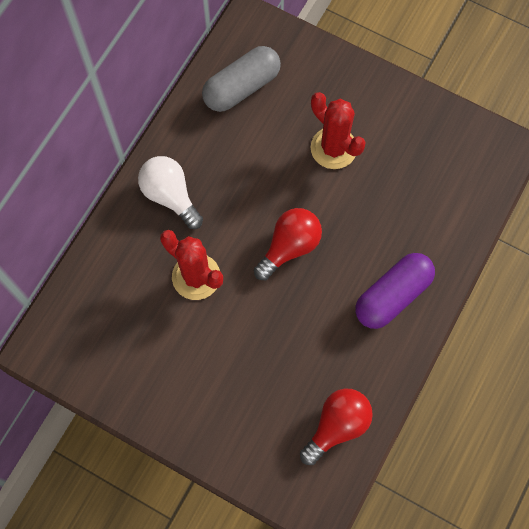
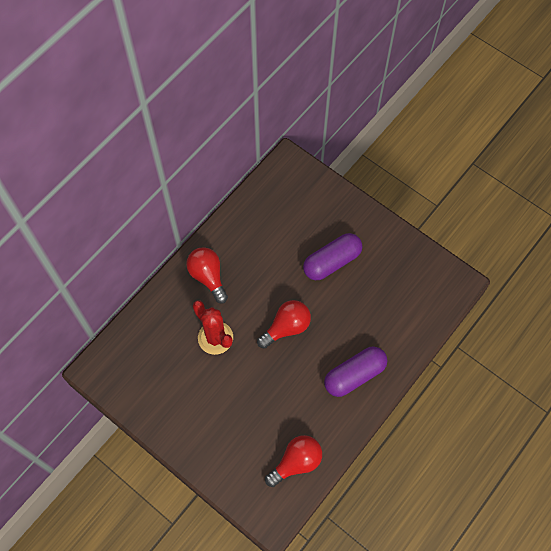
camera: 10 degrees right, 5 degrees down
white light bulb [138,156,203,229] -> red light bulb [186,247,228,304]
grey capsule [202,46,281,112] -> none
red cactus [311,92,366,169] -> purple capsule [303,233,362,280]

